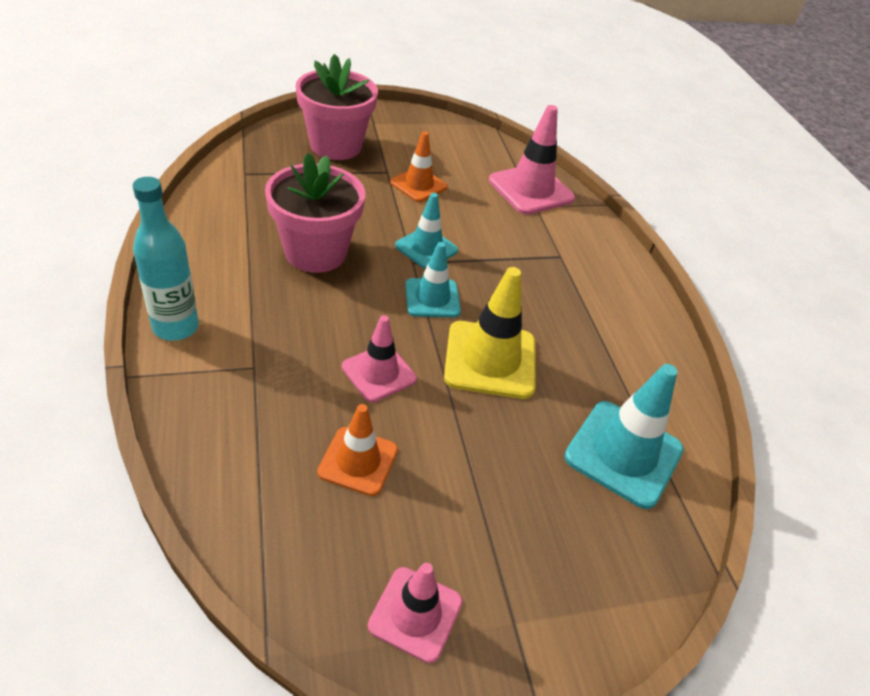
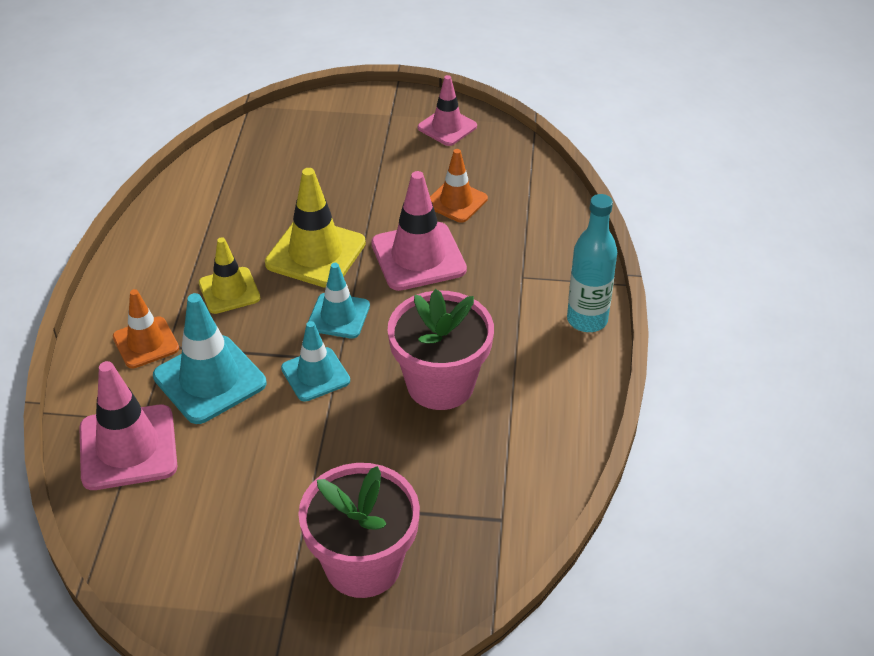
camera: 155 degrees left, 0 degrees up
pink traffic cone [342,315,417,402] -> pink traffic cone [371,171,467,291], size x1.58
orange traffic cone [390,131,447,202] -> orange traffic cone moved to [113,289,179,368]
turquoise traffic cone [564,364,684,509] -> turquoise traffic cone moved to [153,293,266,424]
none -> yellow traffic cone [199,237,260,314]

